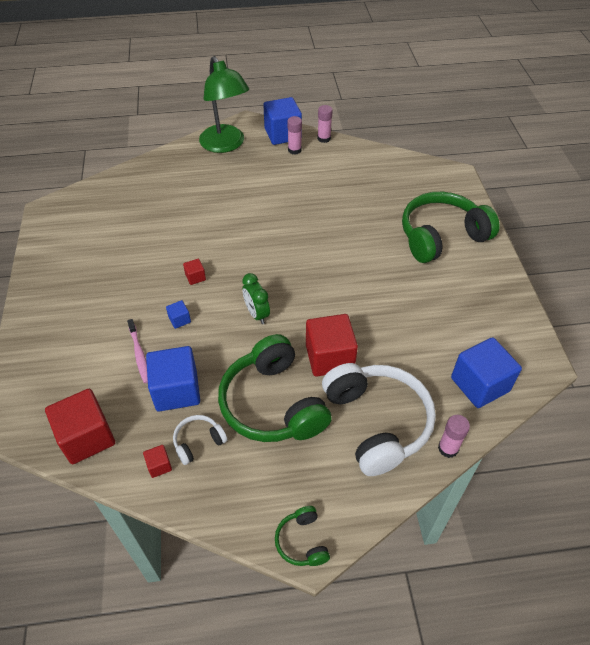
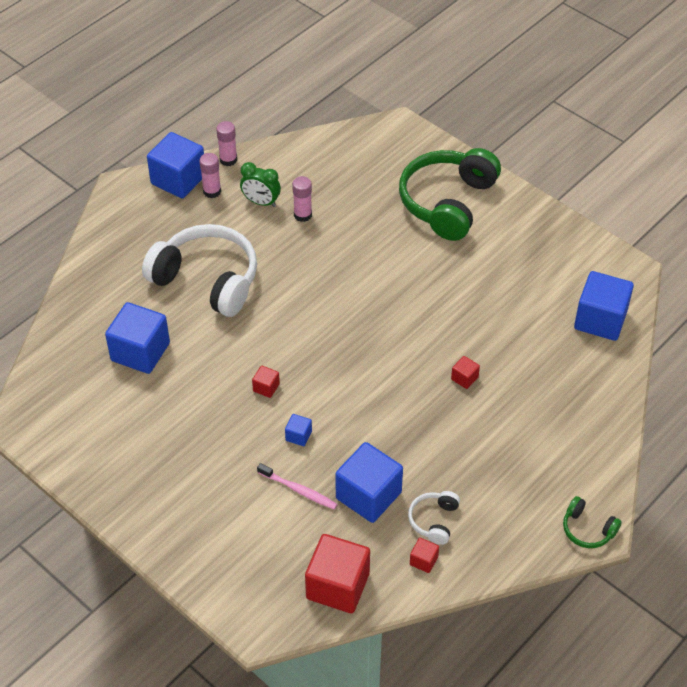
camera: 40 degrees left, 0 degrees up
green lamp [199,56,249,153] -> none
green headphones [218,334,332,442] -> none
green clock [242,273,270,324] -> green clock moved to [240,162,281,207]
red cube [306,314,358,377] -> red cube [451,356,480,389], size x0.44
white headphones [322,363,436,476] -> white headphones moved to [142,224,257,317]
pink glue stick [438,415,470,458] -> pink glue stick moved to [292,176,312,222]
none -> blue cube [105,302,170,374]

